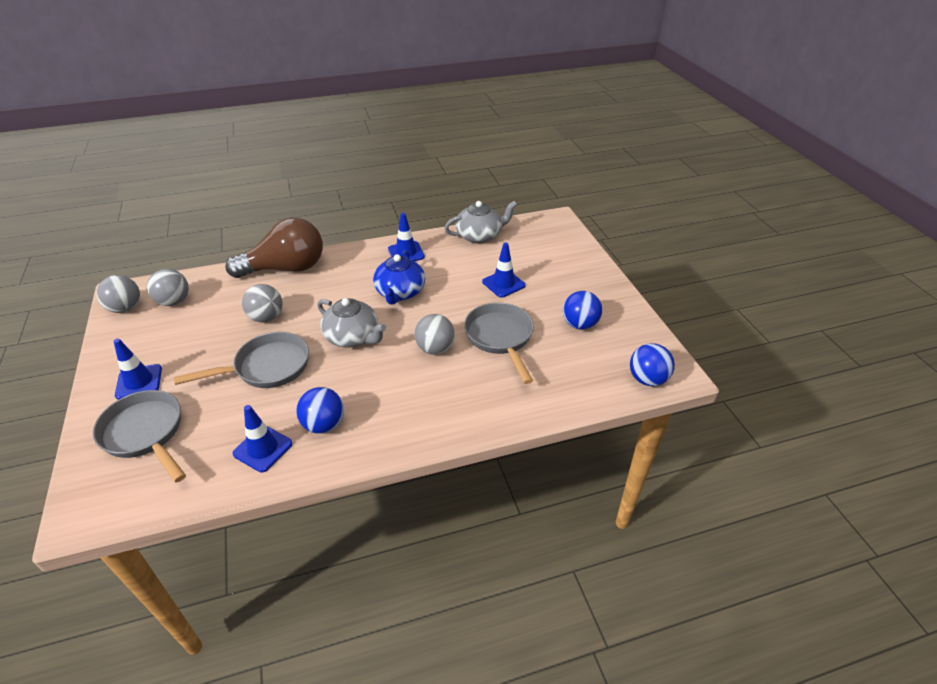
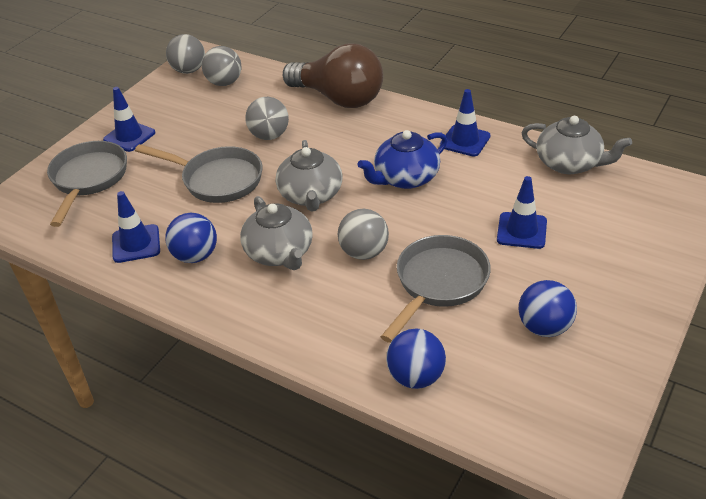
camera: 50 degrees right, 0 degrees up
blue ball [630,343,675,386] -> blue ball moved to [386,329,446,389]
none -> grey teapot [240,196,313,270]

